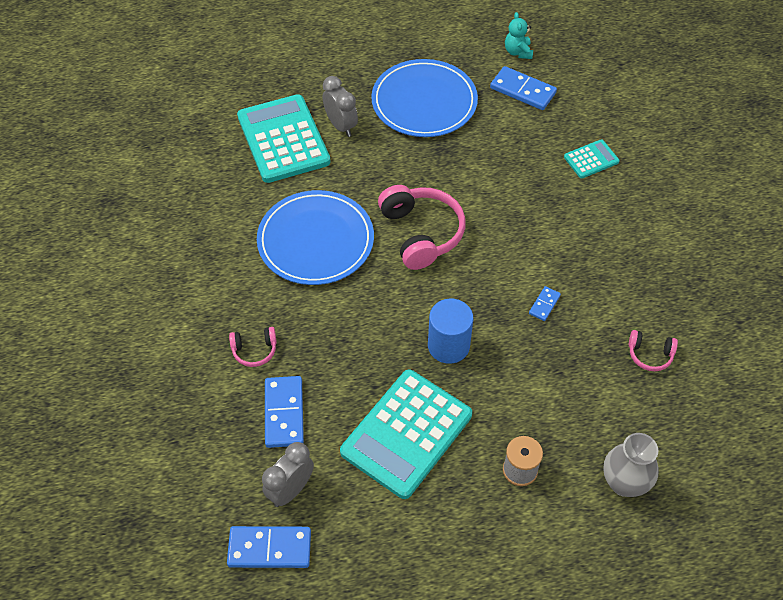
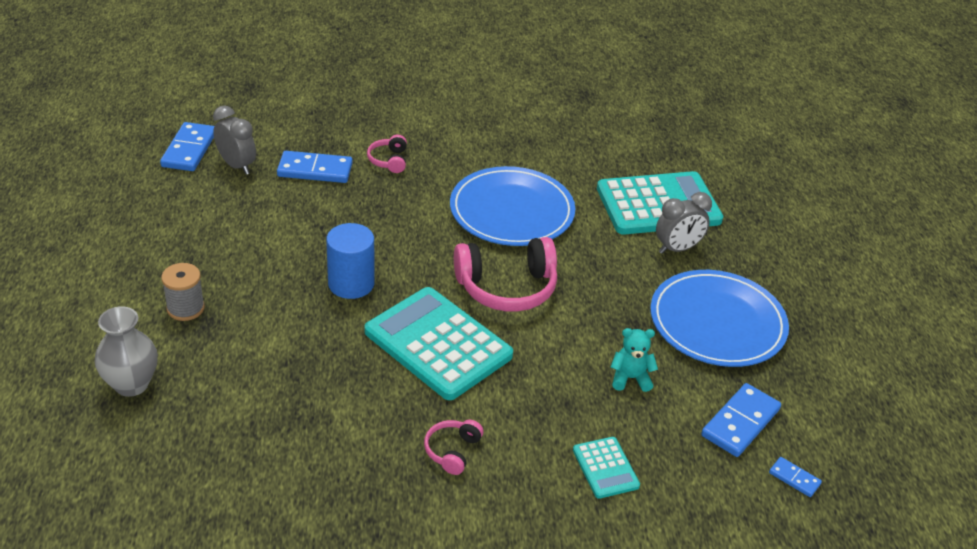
camera: 95 degrees right, 15 degrees down
turquoise calculator [340,369,472,499] -> turquoise calculator moved to [365,287,513,400]
turquoise teddy bear [505,12,533,59] -> turquoise teddy bear moved to [611,328,658,392]
blue domino [529,286,561,321] -> blue domino moved to [769,457,822,497]
pink headphones [629,330,678,371] -> pink headphones moved to [424,420,483,475]

